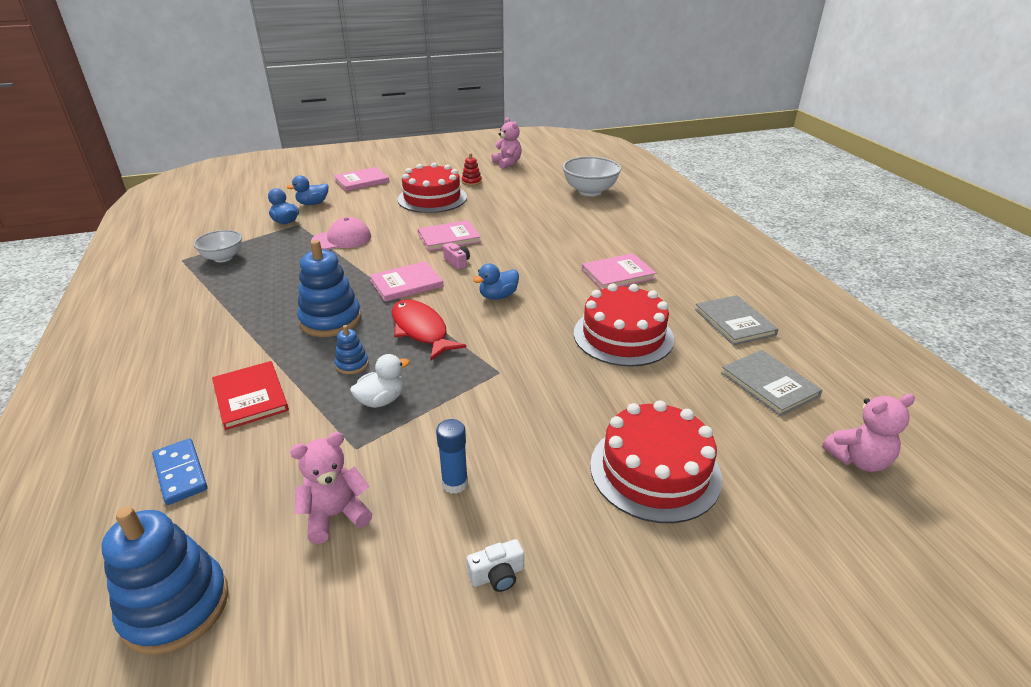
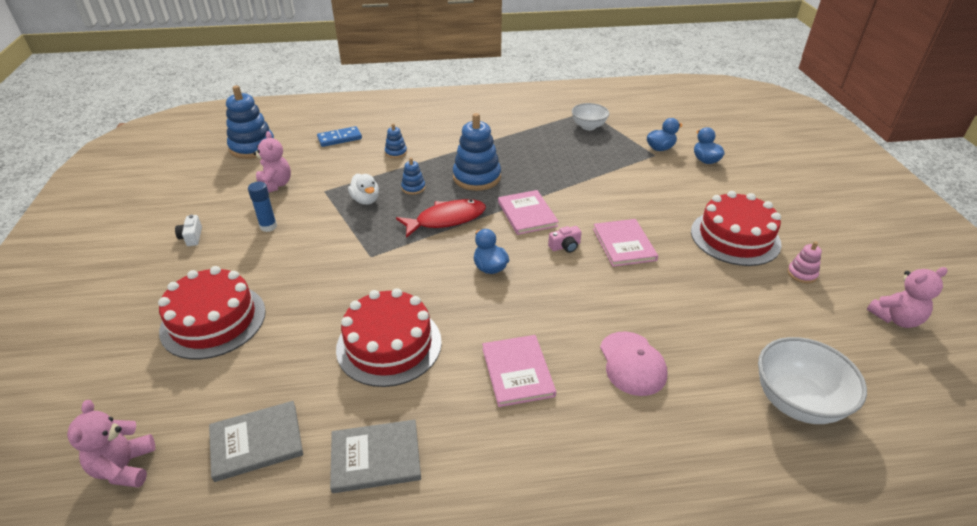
camera: 100 degrees right, 5 degrees up
red book [212,361,289,430] -> blue stacking toy [385,123,407,158]
pink cap [311,217,371,250] -> pink cap moved to [600,331,667,396]
pink book [334,167,389,191] -> none
red stacking toy [462,153,482,186] -> pink stacking toy [787,241,822,284]

